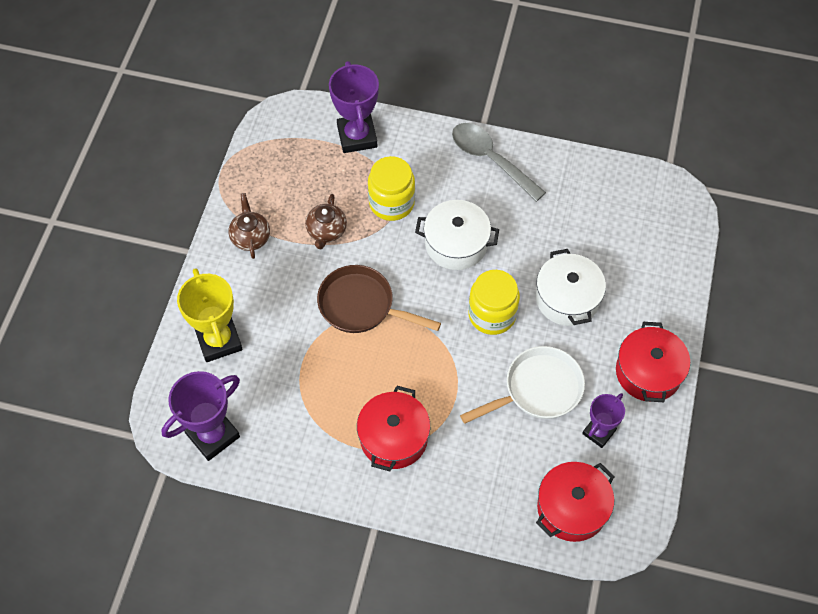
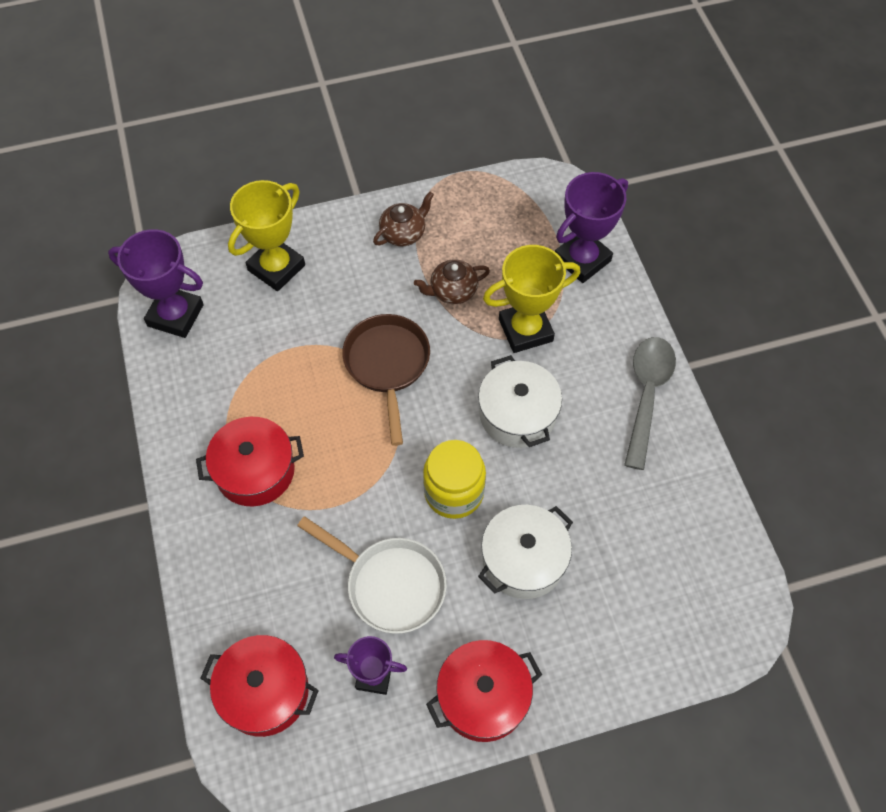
camera: 60 degrees right, 0 degrees up
yellow jar [368,156,415,221] -> yellow trophy [483,245,580,353]

